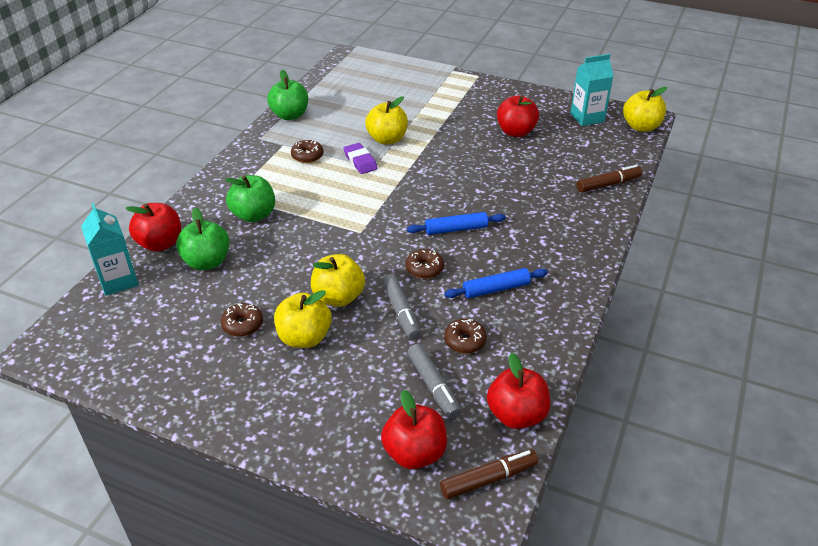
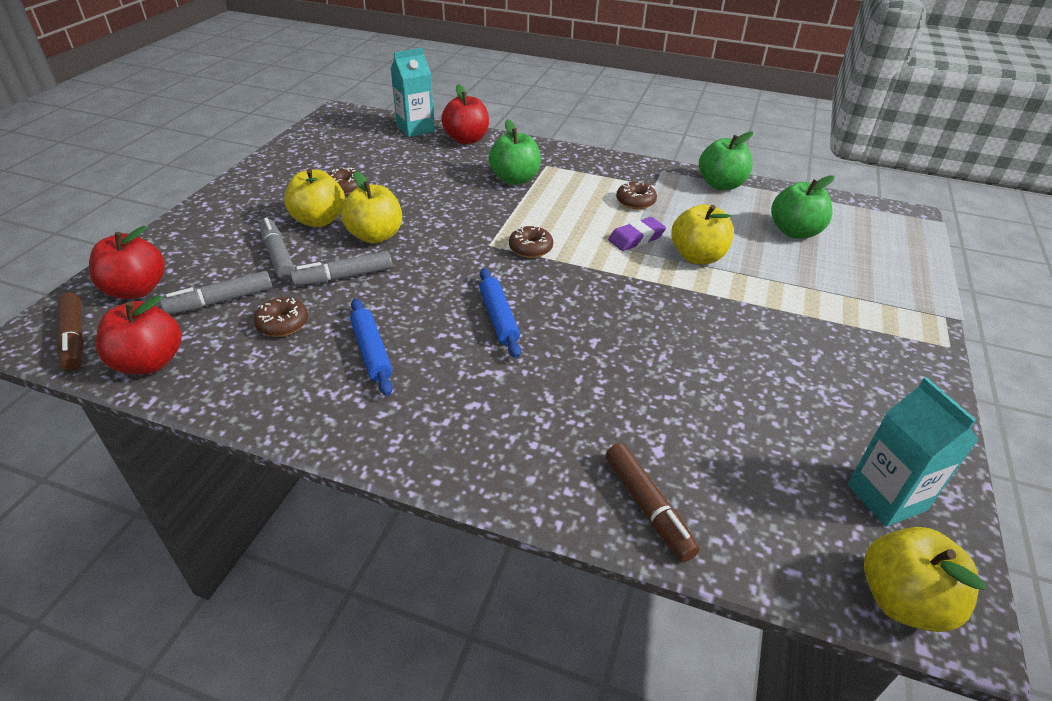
camera: 85 degrees right, 0 degrees up
green apple [176,207,229,270] -> green apple moved to [771,175,834,239]
brown donut [406,249,444,279] -> brown donut moved to [509,226,553,258]
red apple [497,95,539,137] -> none
none -> grey marker [260,218,295,280]

